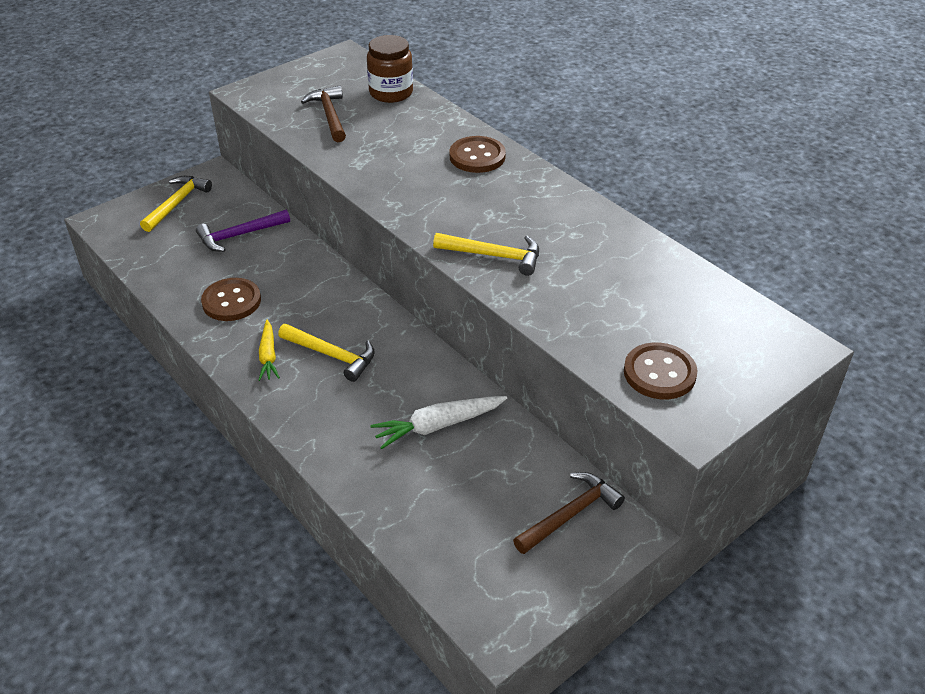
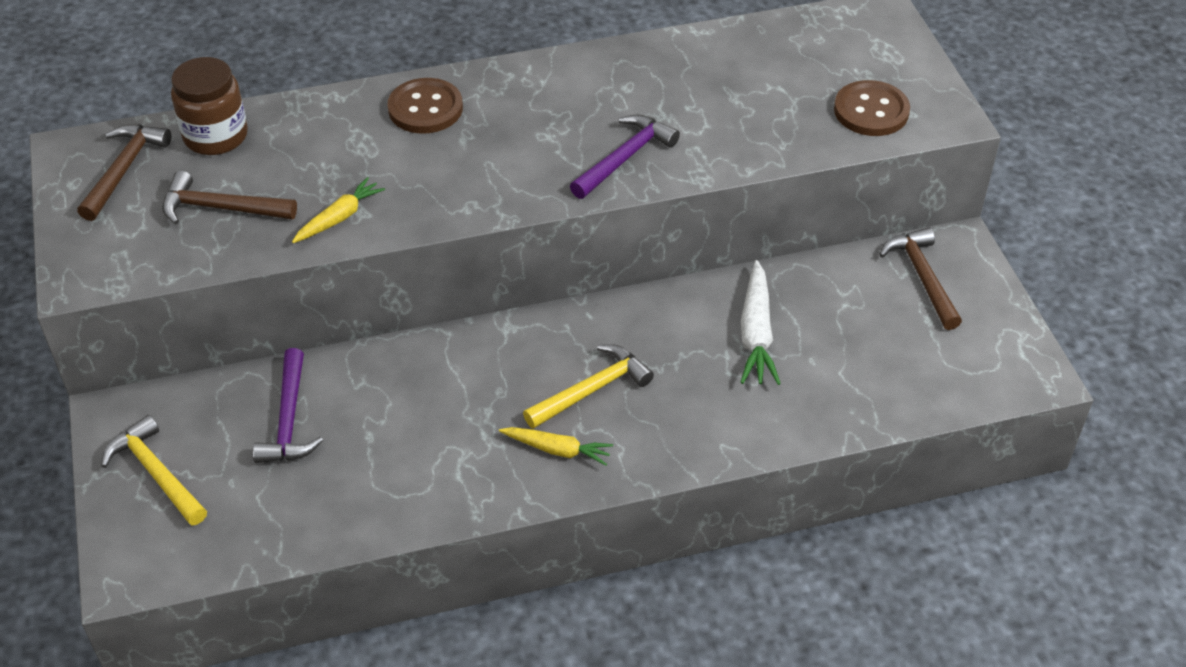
camera: 65 degrees left, 5 degrees up
brown button [201,278,261,321] -> none
yellow hammer [433,233,539,276] -> purple hammer [570,115,680,199]
none -> brown hammer [77,124,171,221]
none -> yellow carrot [292,177,385,243]

